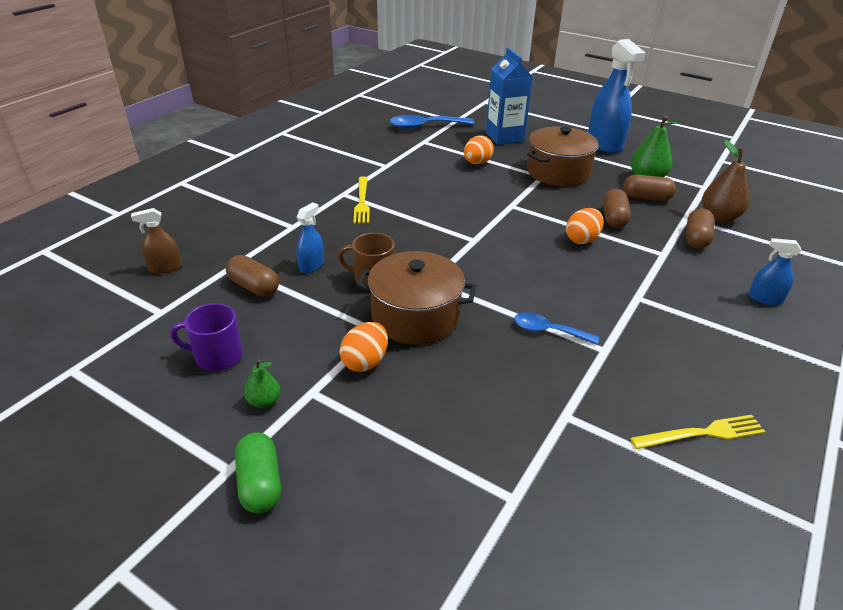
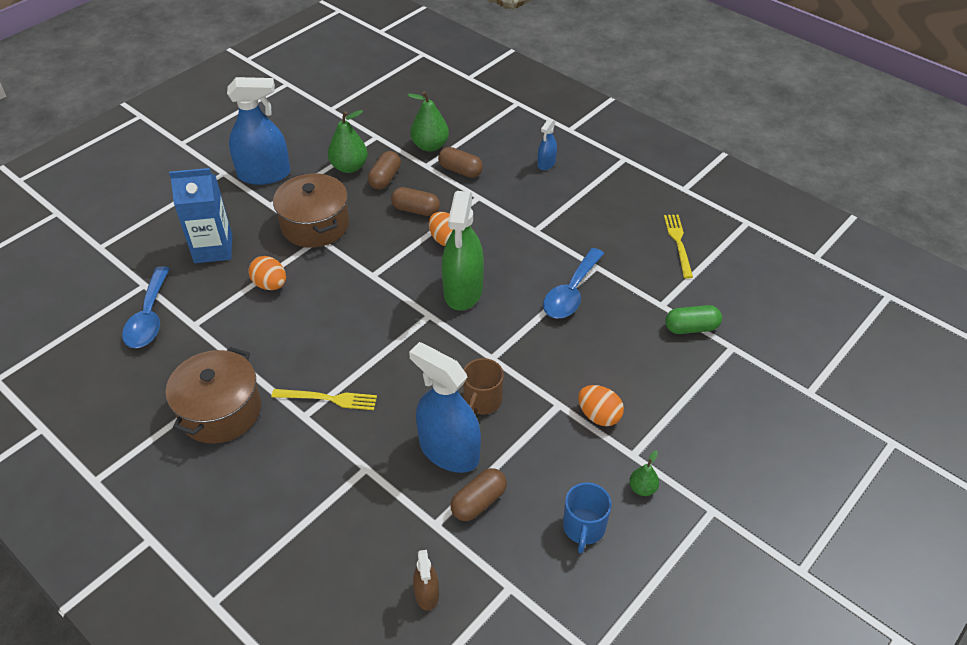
camera: 80 degrees left, 10 degrees up
purple mug [170,303,243,371] -> blue mug [563,482,611,553]
green capsule [235,432,281,513] -> green capsule moved to [665,305,722,334]
blue spray bottle [296,202,324,273] -> blue spray bottle [409,342,481,473], size x2.08
brown pot [356,251,476,345] -> brown pot moved to [166,347,261,444]
blue spoon [514,313,599,345] -> blue spoon [543,248,604,319], size x1.62
brown pear [702,140,750,222] -> green pear [408,91,449,152]
none -> green spray bottle [442,191,484,311]

